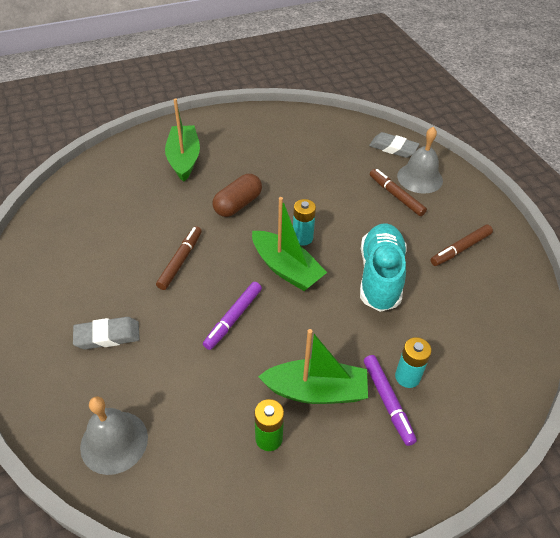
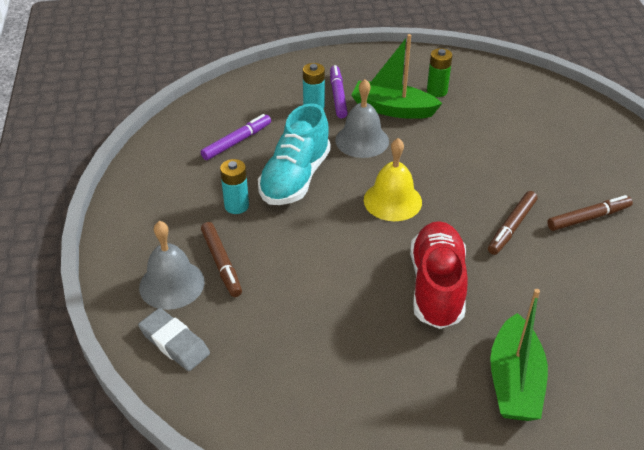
camera: 165 degrees left, 5 degrees down
grey eraser [73,317,140,349] -> none
grey bell [80,396,148,475] -> grey bell moved to [335,79,389,158]
purple marker [203,282,262,350] -> purple marker moved to [201,114,271,160]
brown capsule [213,174,262,217] -> red shoe [410,221,468,329]
green boat [252,197,327,291] -> yellow bell [364,138,422,221]
turquoise battery [293,199,316,246] -> turquoise battery moved to [220,159,249,214]
brown marker [431,225,493,266] -> brown marker moved to [547,195,633,231]

